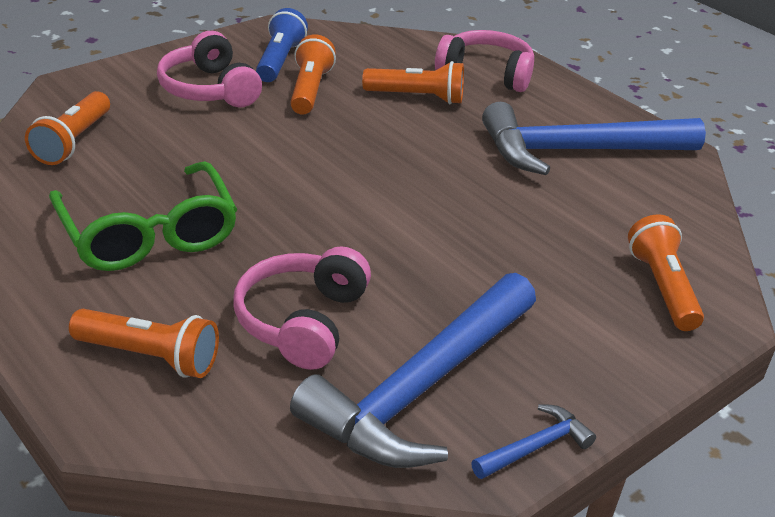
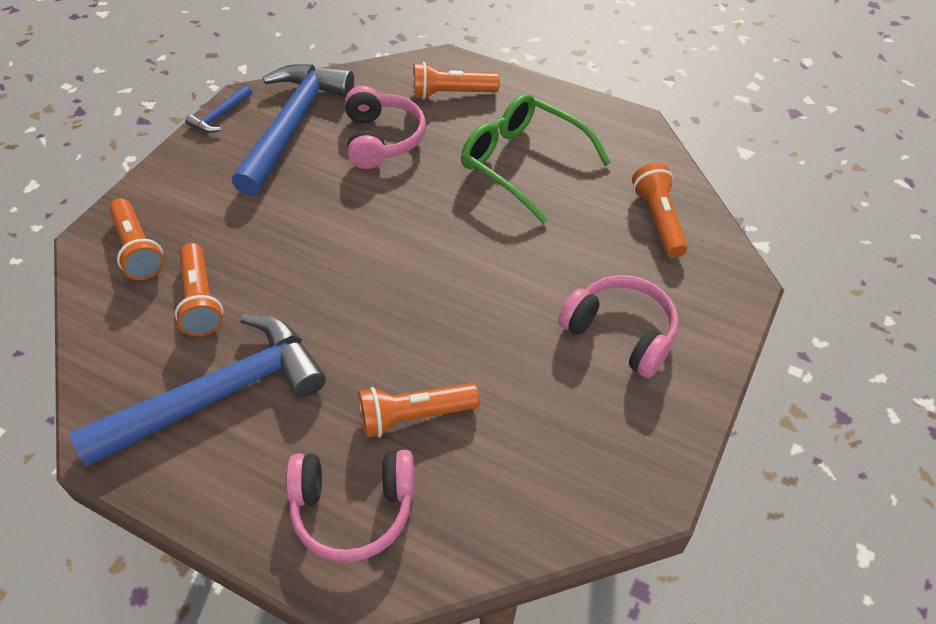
camera: 160 degrees right, 15 degrees up
blue flashlight [256,8,308,82] -> none
orange flashlight [290,34,336,115] -> orange flashlight moved to [175,243,224,336]

